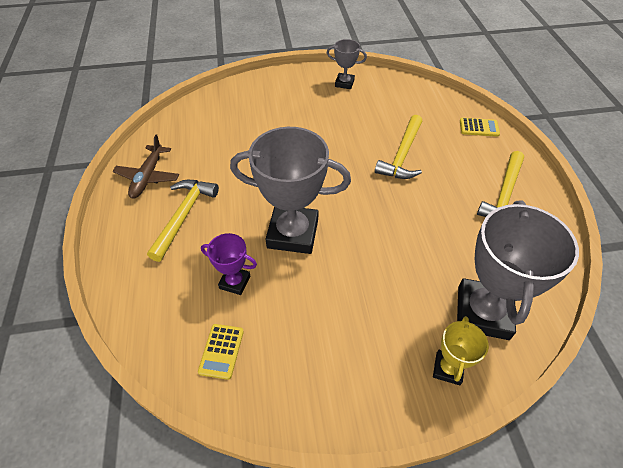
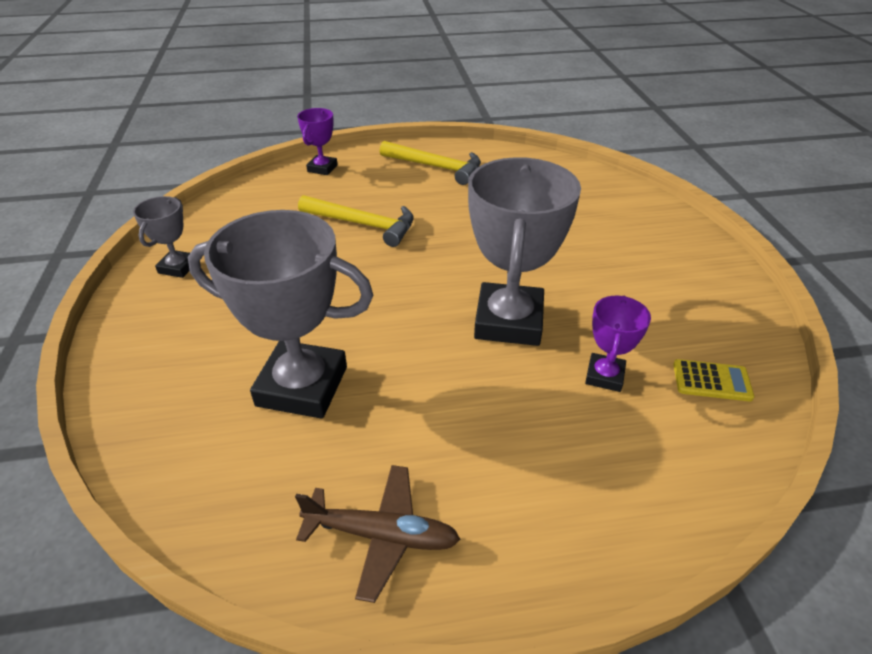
camera: 90 degrees left, 10 degrees down
yellow hammer [147,180,219,262] -> none
yellow trophy [433,316,489,385] -> none
grey trophy [457,200,579,340] -> grey trophy moved to [188,210,374,419]
yellow calculator [460,118,500,137] -> purple trophy [297,108,338,175]

